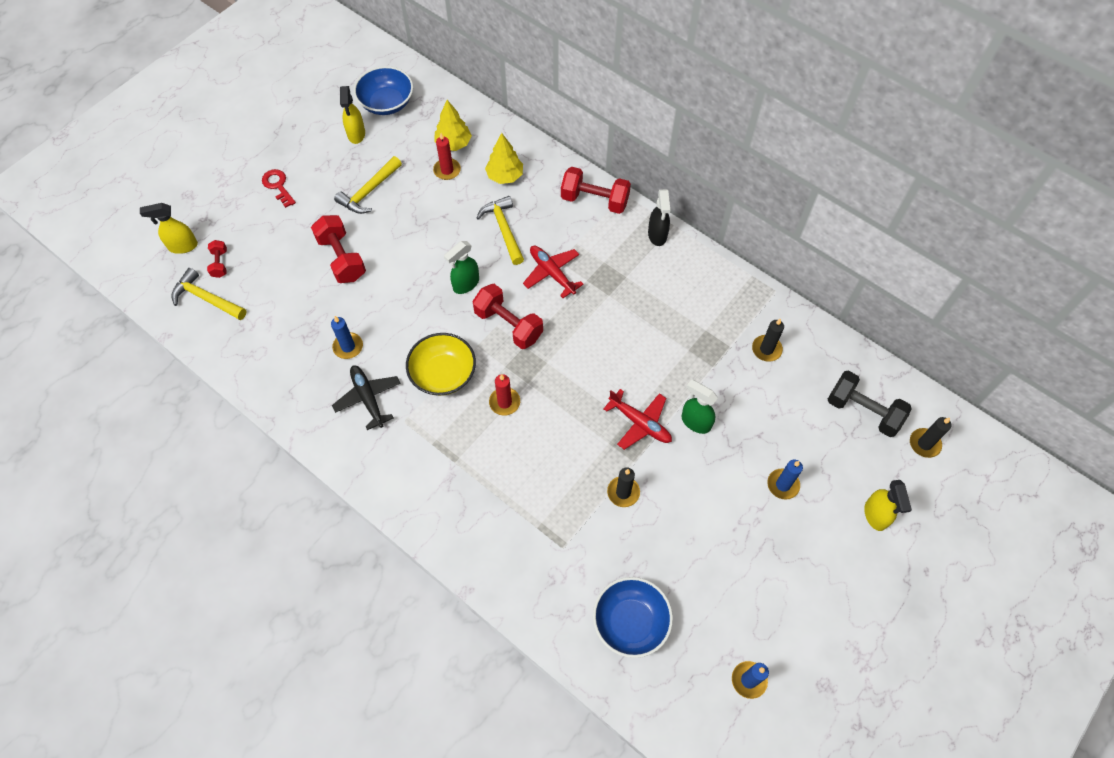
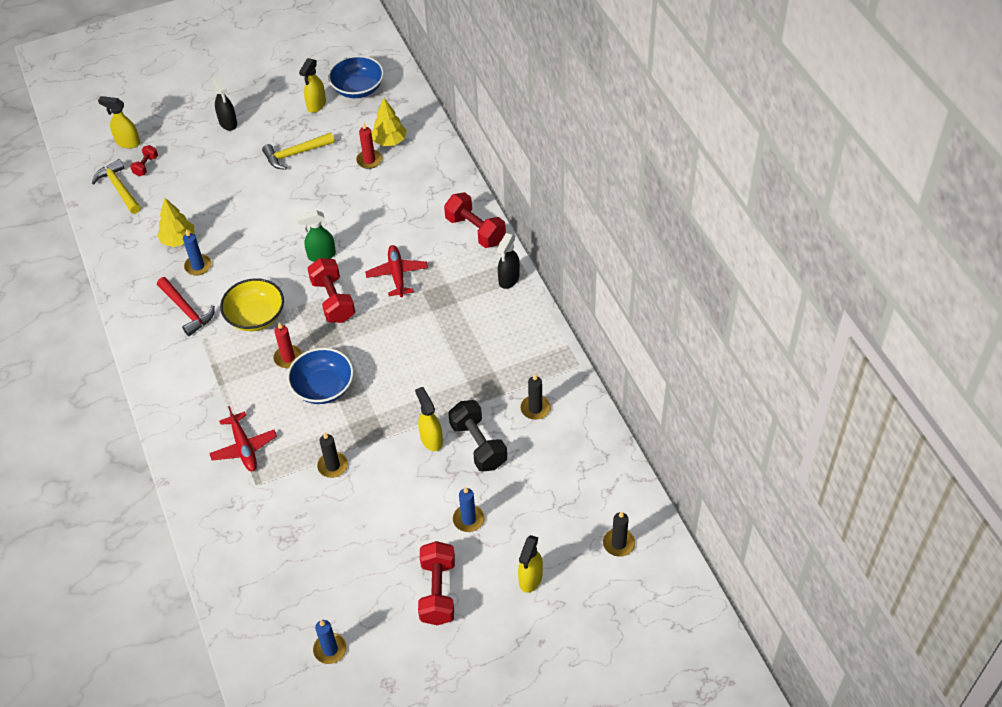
camera: 30 degrees right, 10 degrees down
red key [262,169,296,208] -> black spray bottle [212,76,237,131]
red dumbbell [311,215,366,283] -> red dumbbell moved to [418,541,455,625]
black plane [332,365,401,430] -> red hammer [157,277,215,336]
yellow hammer [476,196,524,265] -> none
yellow tree [485,133,523,184] -> yellow tree moved to [157,198,195,247]
blue bowl [593,577,673,658] -> blue bowl moved to [287,348,354,404]
red plane [603,389,672,450] -> red plane moved to [209,406,277,471]
green spray bottle [682,379,718,434] -> yellow spray bottle [415,387,443,451]
black dumbbell [828,371,912,437] -> black dumbbell moved to [448,400,507,472]

